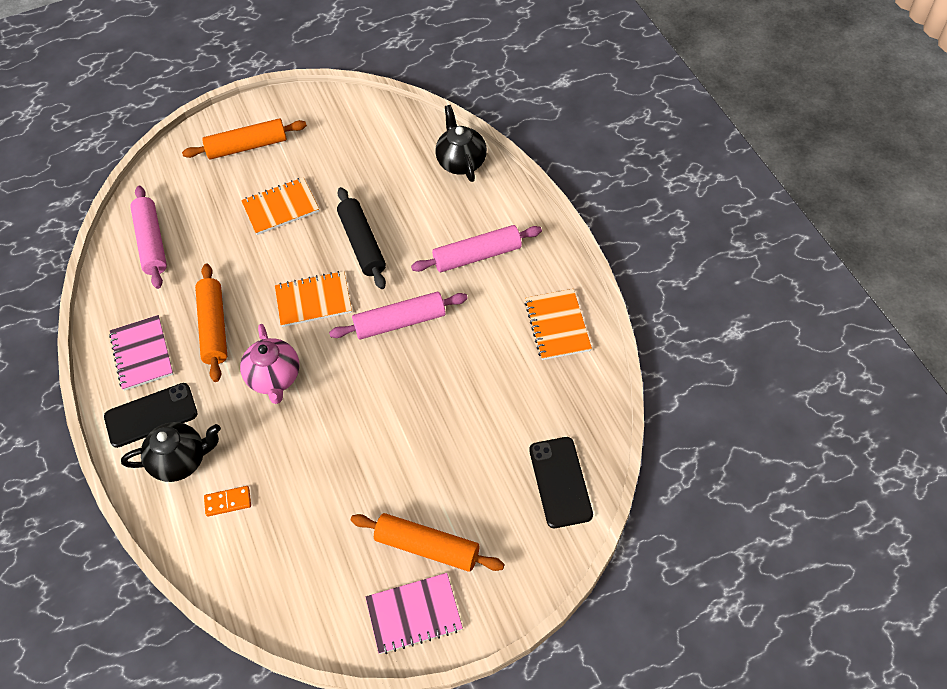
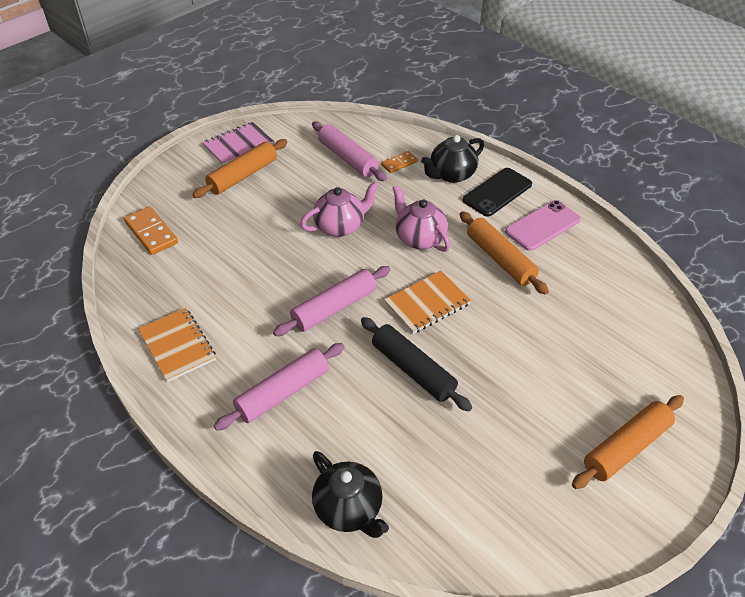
camera: 155 degrees right, 10 degrees down
pink notebook [109,315,173,391] -> pink phone [505,200,581,251]
pink rolling pin [130,186,167,289] -> pink rolling pin moved to [312,122,387,181]
orange notebook [241,177,319,235] -> none
orange rolling pin [351,513,504,572] -> orange rolling pin turned 45 degrees counterclockwise [193,139,287,198]
black phone [529,437,593,528] -> orange domino [124,206,178,255]
none -> pink teapot [300,182,379,237]

